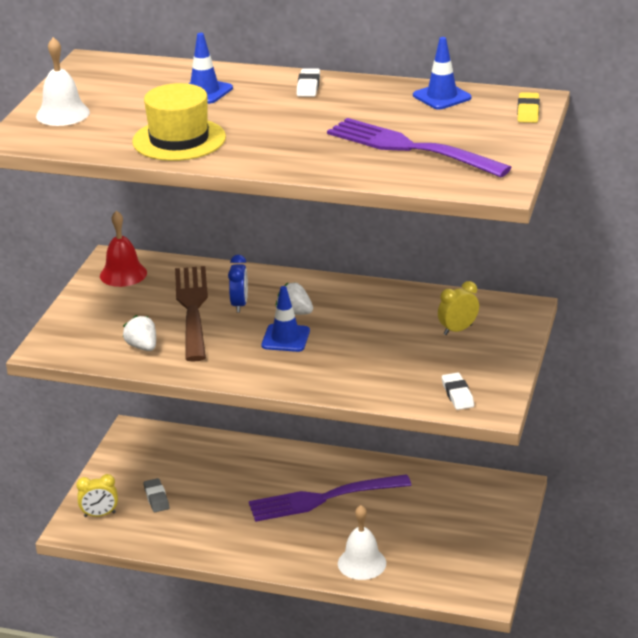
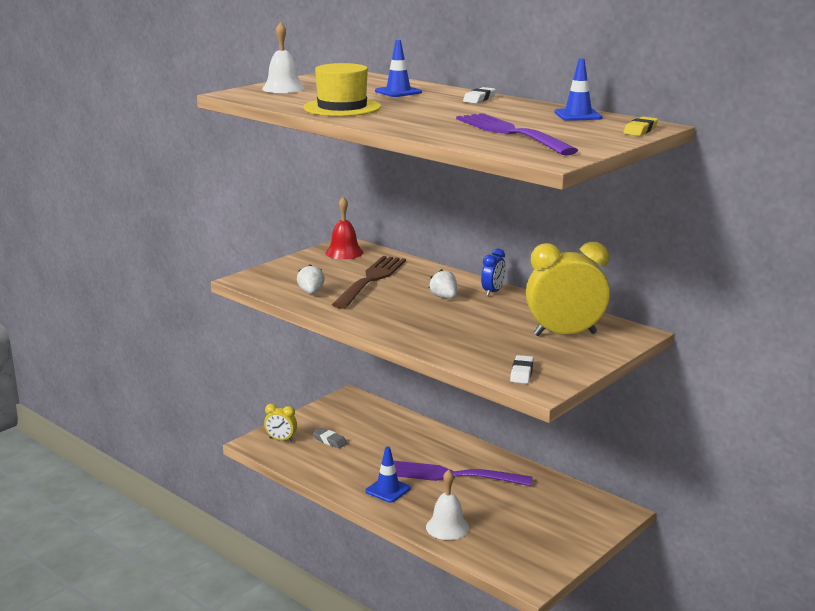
camera: 25 degrees right, 10 degrees down
grey eraser [143,478,169,512] -> grey eraser turned 60 degrees counterclockwise [313,428,347,449]
blue clock [228,255,248,313] -> blue clock moved to [481,248,506,296]
blue traffic cone [261,286,310,352] -> blue traffic cone moved to [365,446,411,503]
yellow clock [438,281,479,335] -> yellow clock [526,242,610,336], size x2.06

